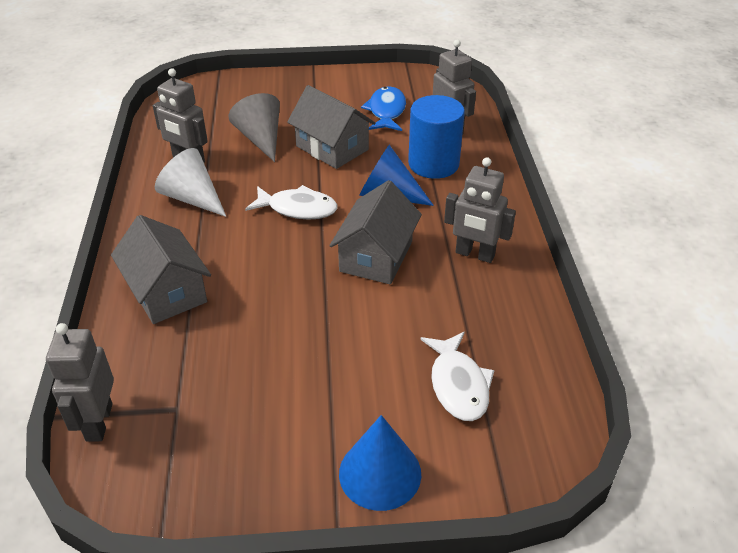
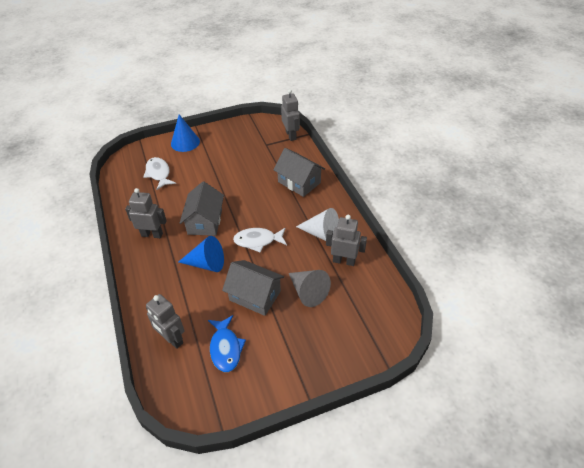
camera: 165 degrees right, 5 degrees up
blue cylinder [408,95,465,179] -> none

